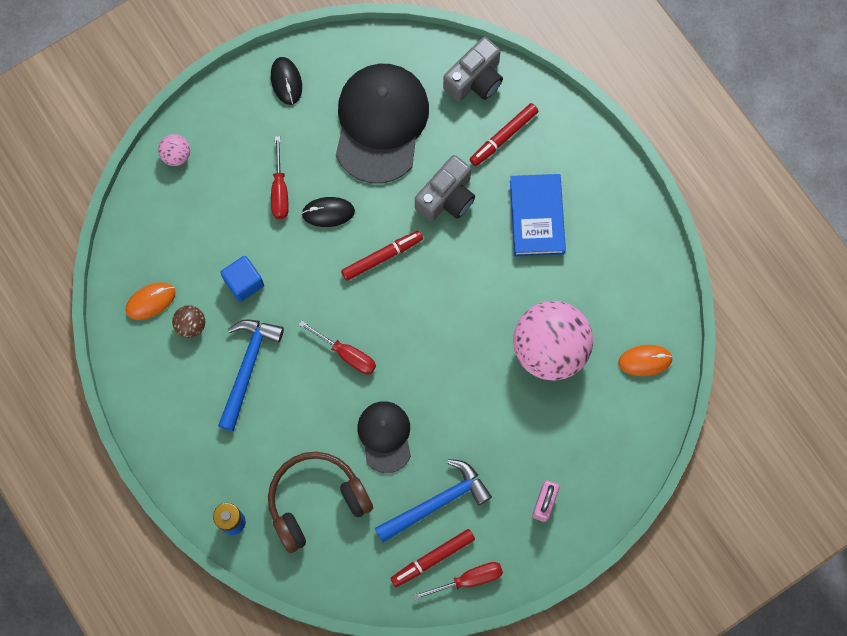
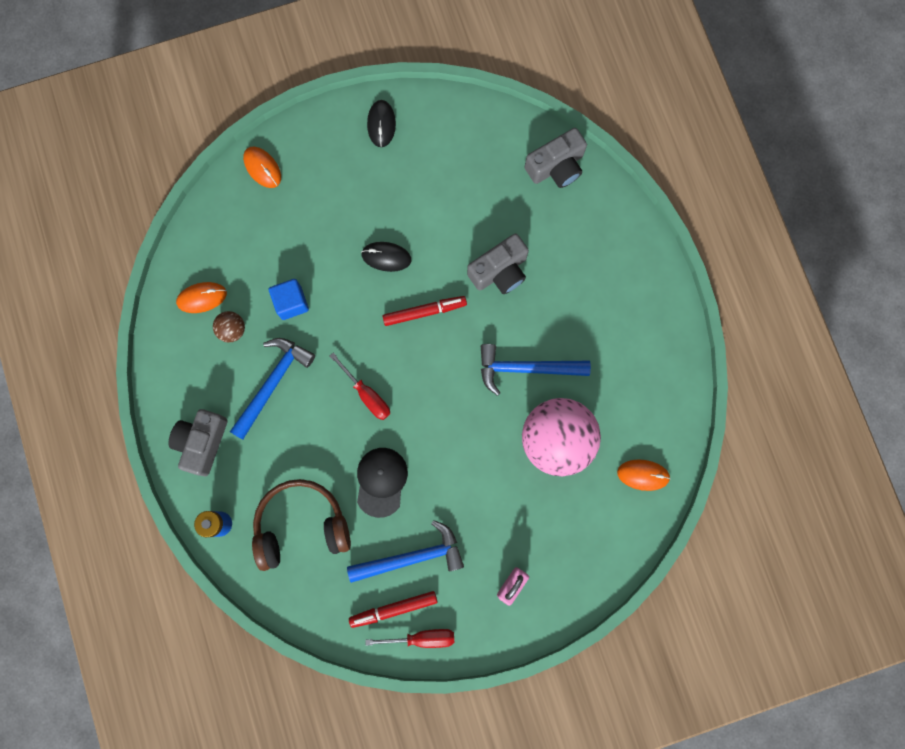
camera: 15 degrees right, 5 degrees up
pink ball [158,134,190,166] -> orange mouse [243,147,281,188]
red screwdriver [271,136,289,219] -> none
black cap [336,64,429,184] -> none
red marker [469,103,539,166] -> none
blue book [510,174,566,257] -> none
none -> grey camera [169,409,228,476]
none -> blue hammer [481,344,591,396]

